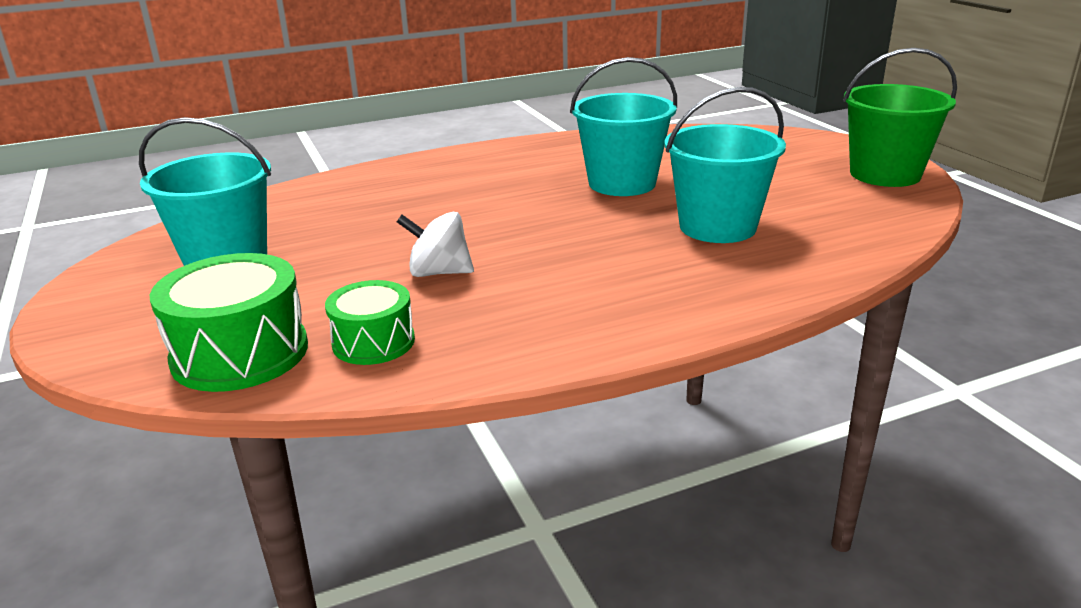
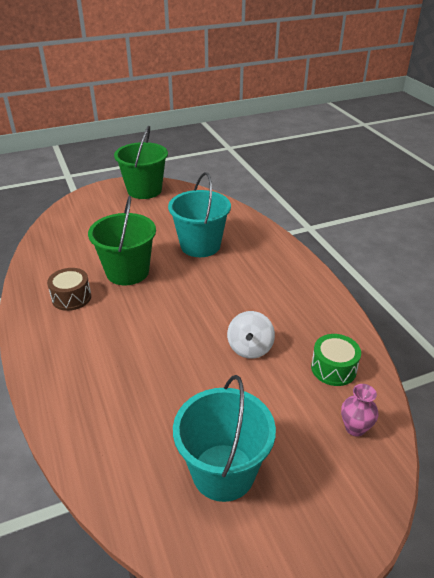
camera: 90 degrees left, 10 degrees up
green drum [150,253,308,392] -> pink vase [341,384,378,437]
turquoise bucket [570,57,677,196] -> green bucket [88,196,156,285]
none -> brown drum [47,268,91,311]

